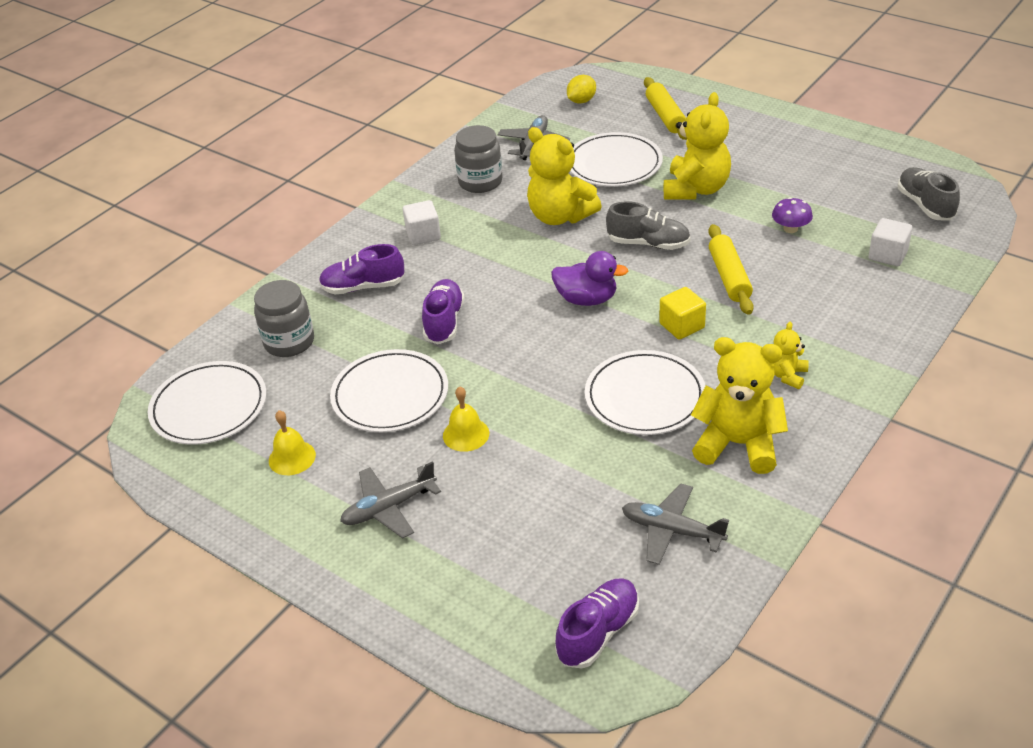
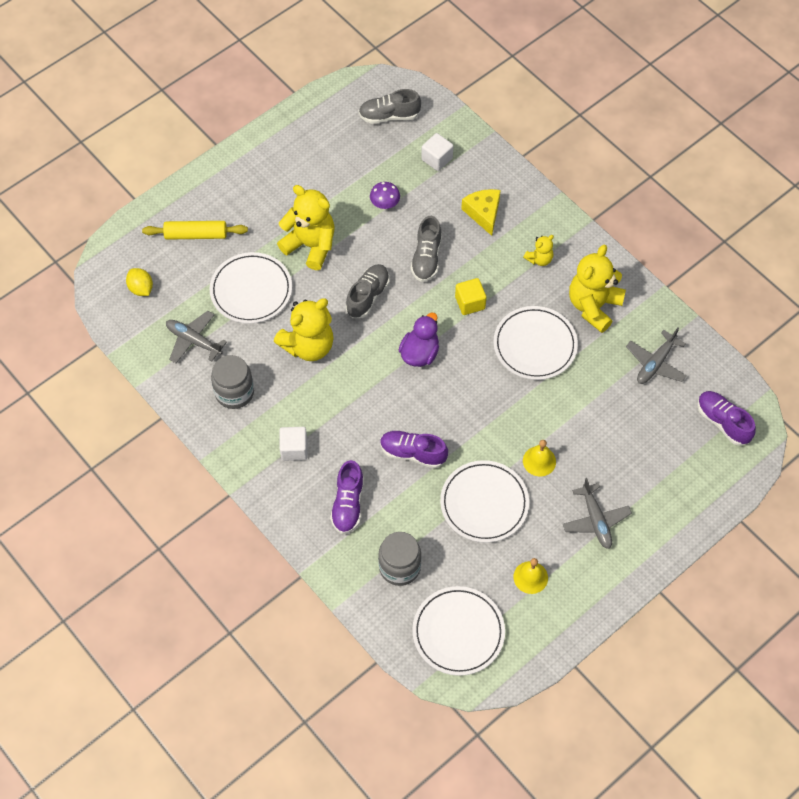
camera: 80 degrees left, 20 degrees up
yellow rolling pin [709,224,754,315] -> grey shoe [411,216,442,282]
yellow teddy bear [774,322,809,389] -> yellow teddy bear turned 75 degrees counterclockwise [523,235,554,266]
none -> yellow cheese [461,189,501,236]

